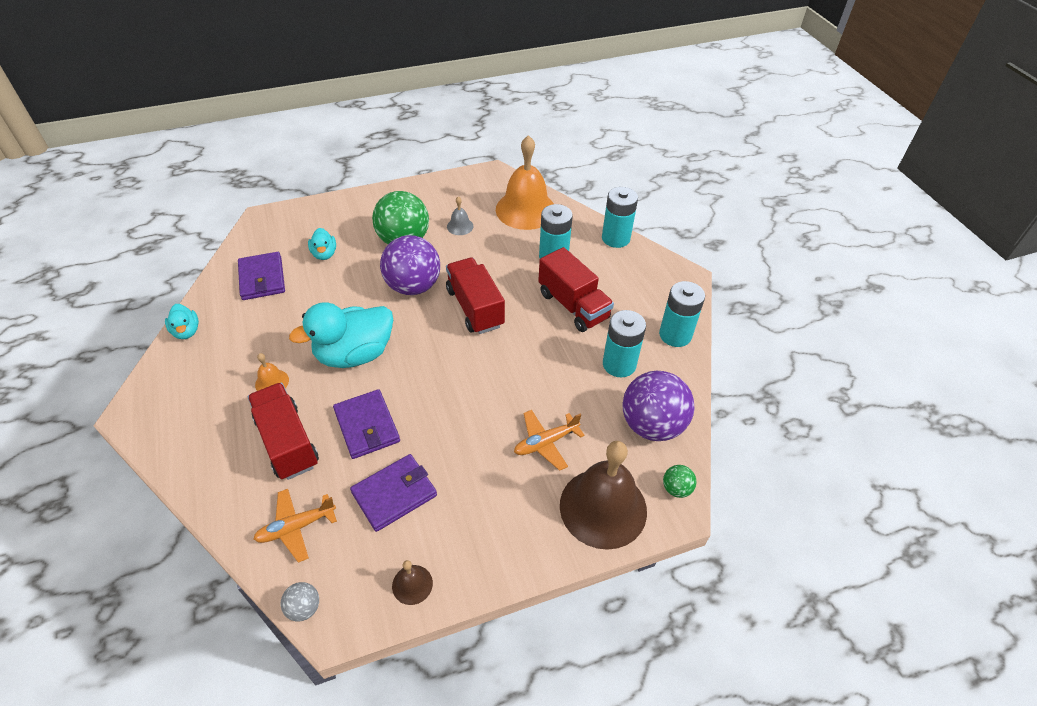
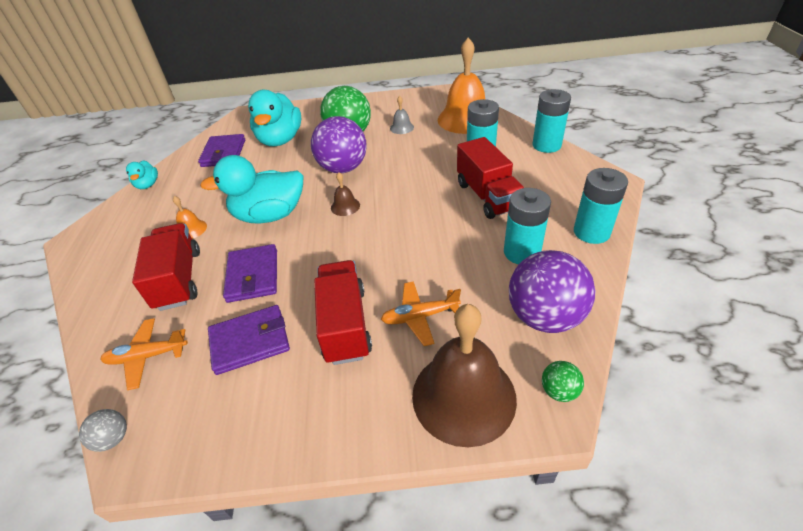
camera: 20 degrees right, 5 degrees down
turquoise duck [308,228,336,260] -> turquoise duck [248,90,301,146], size x2.06
brown bell [392,560,433,605] -> brown bell moved to [331,172,360,216]
red truck [446,258,505,334] -> red truck moved to [314,260,372,365]

